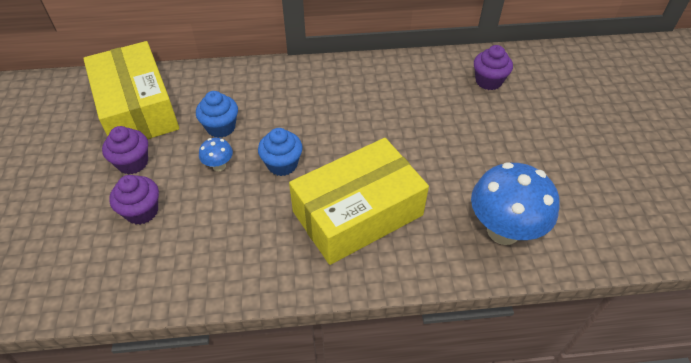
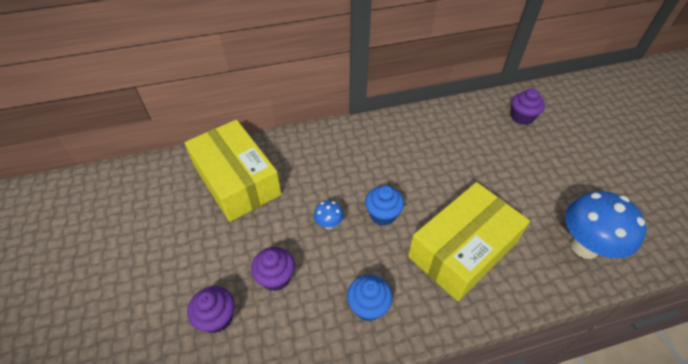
camera: 10 degrees left, 0 degrees up
purple cupcake [102,126,148,174] -> purple cupcake moved to [187,286,235,333]
blue cupcake [196,91,238,138] -> blue cupcake moved to [347,275,393,321]

